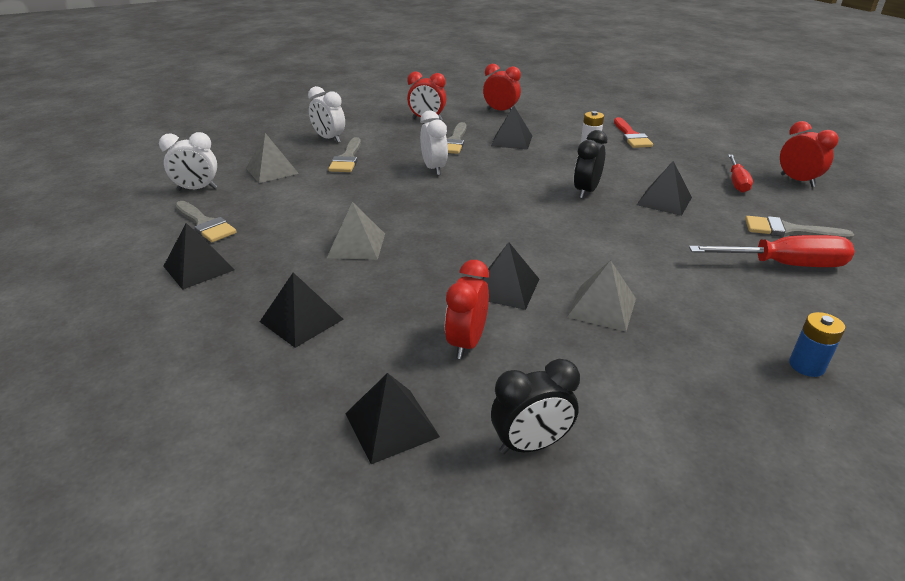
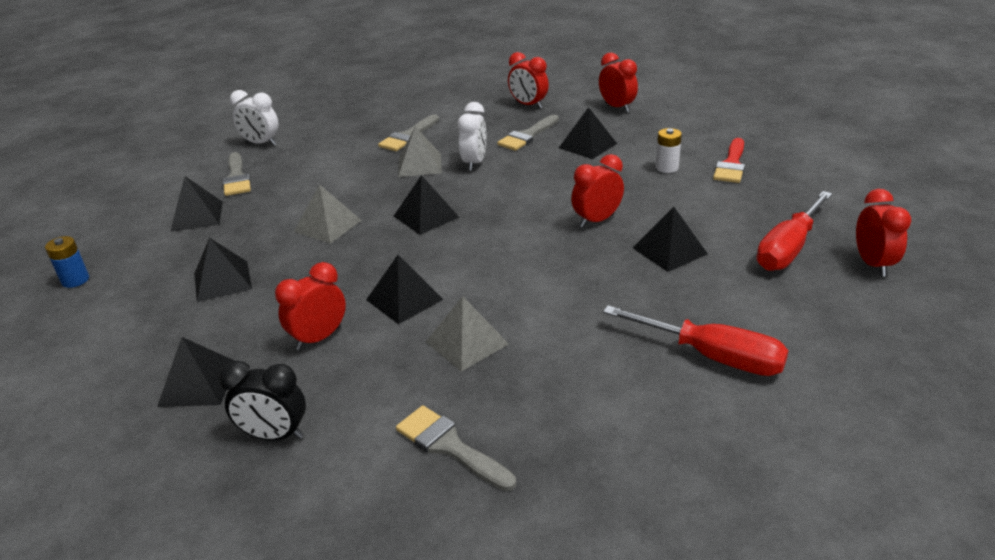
camera: 30 degrees right, 0 degrees up
grey pyramid [246,133,299,183] -> grey pyramid moved to [398,126,442,177]
white clock [308,86,345,143] -> none
black clock [574,130,607,199] -> red clock [571,154,624,228]
red screwdriver [728,155,753,193] -> red screwdriver [757,191,832,271], size x1.60
grey brush [745,216,854,240] -> grey brush moved to [396,405,516,491]
blue battery [789,312,845,377] -> blue battery moved to [45,236,89,288]
none -> black pyramid [394,175,459,235]

